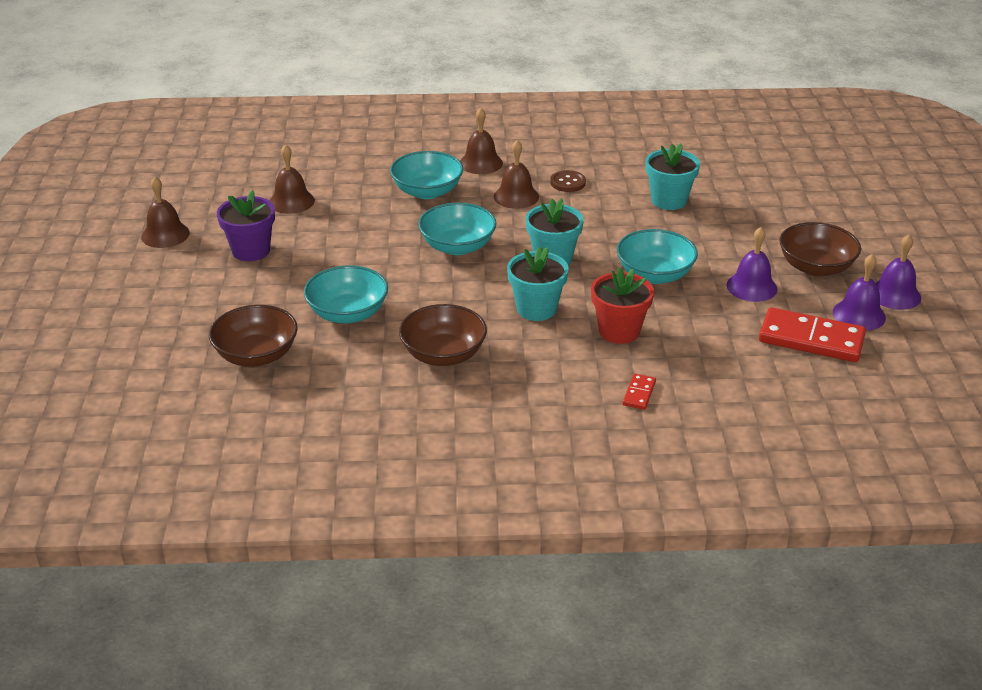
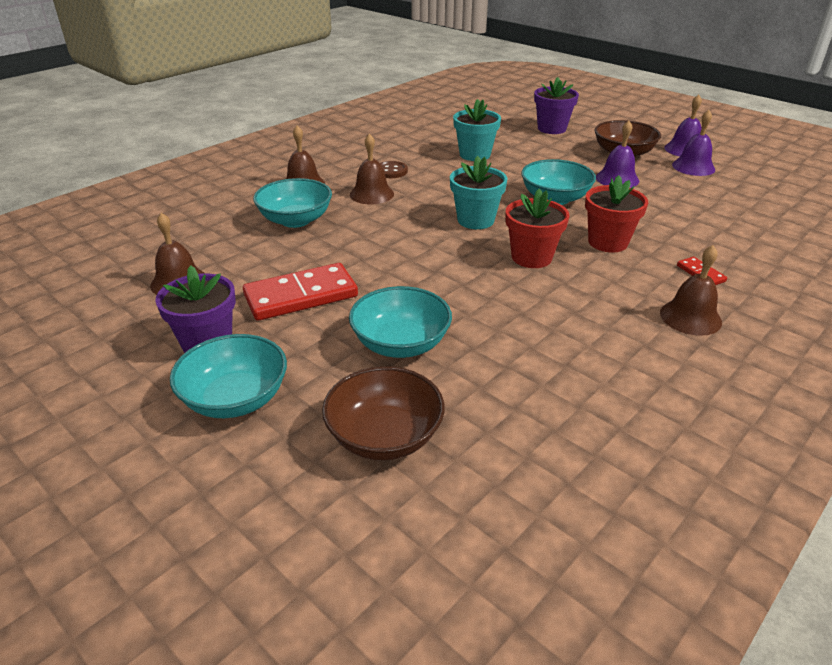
camera: 45 degrees left, 0 degrees up
brown bell [141,177,190,248] -> brown bell moved to [660,245,722,336]
brown bowl [399,304,487,366] -> none
turquoise bowl [418,203,496,255] -> turquoise bowl moved to [170,334,287,418]
turquoise flower pot [507,246,568,321] -> red flower pot [506,189,569,268]
red domino [759,307,866,362] -> red domino moved to [243,263,358,321]
none -> purple flower pot [534,77,579,134]

